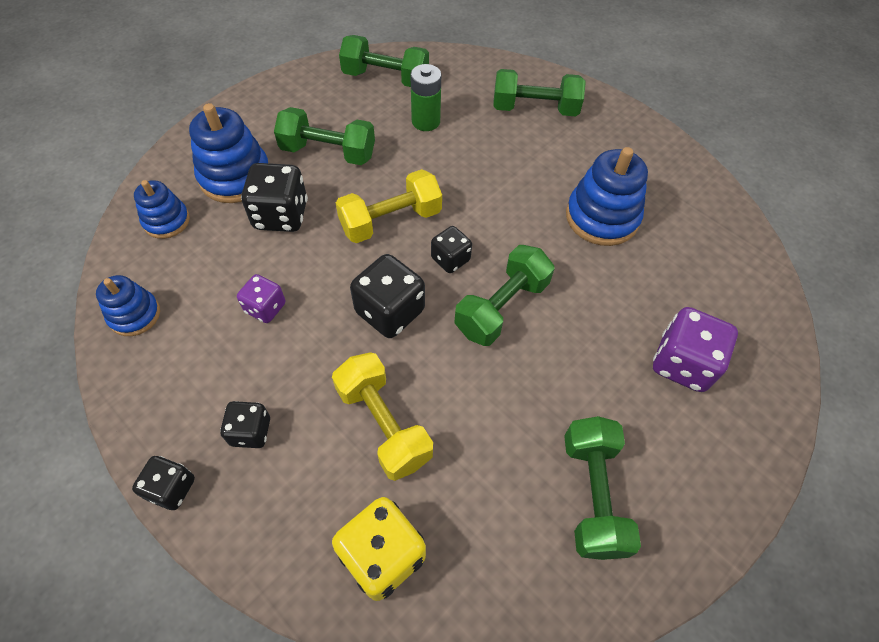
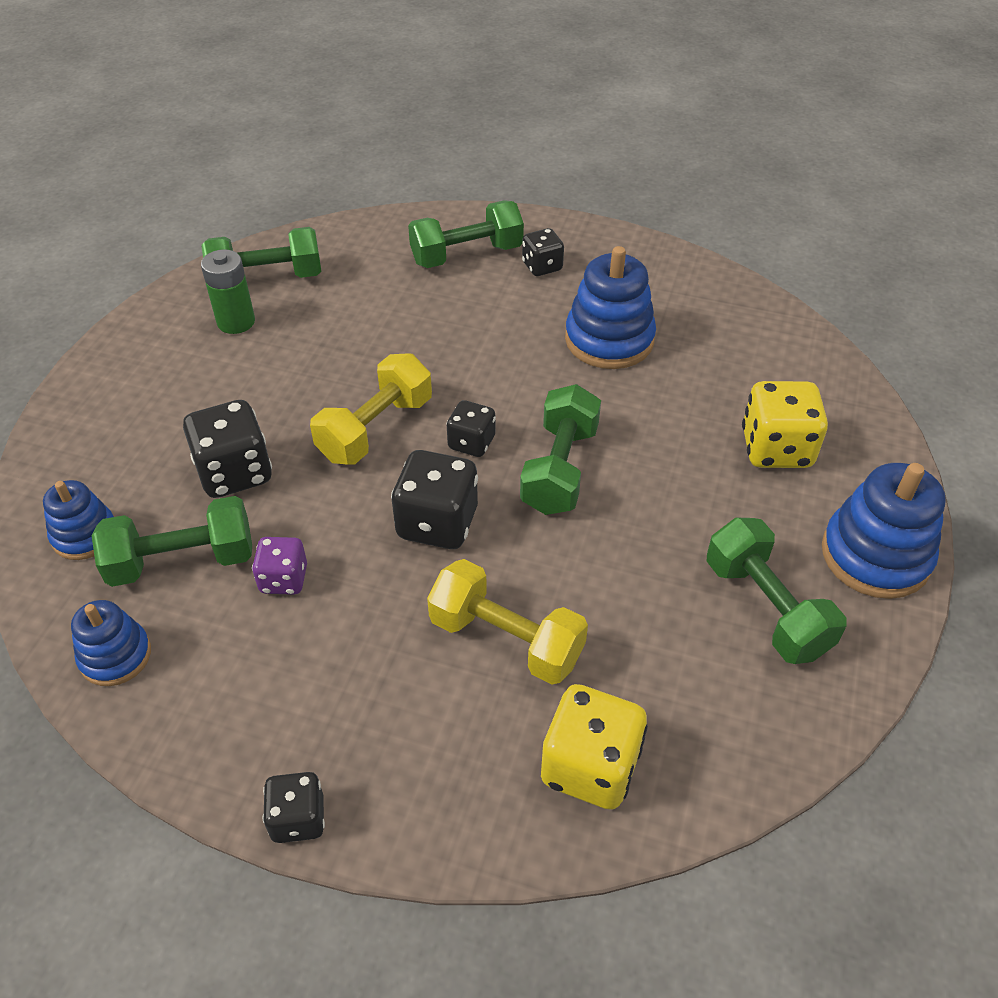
camera: 25 degrees left, 10 degrees down
blue stacking toy [189,103,268,203] -> blue stacking toy moved to [822,463,946,599]
black dice [220,401,270,448] -> black dice moved to [522,228,564,276]
green dumbbell [274,107,375,165] -> green dumbbell moved to [92,496,252,587]
green battery [410,64,441,131] -> green battery moved to [201,249,255,334]
purple dice [653,307,738,392] -> yellow dice [742,381,828,468]

